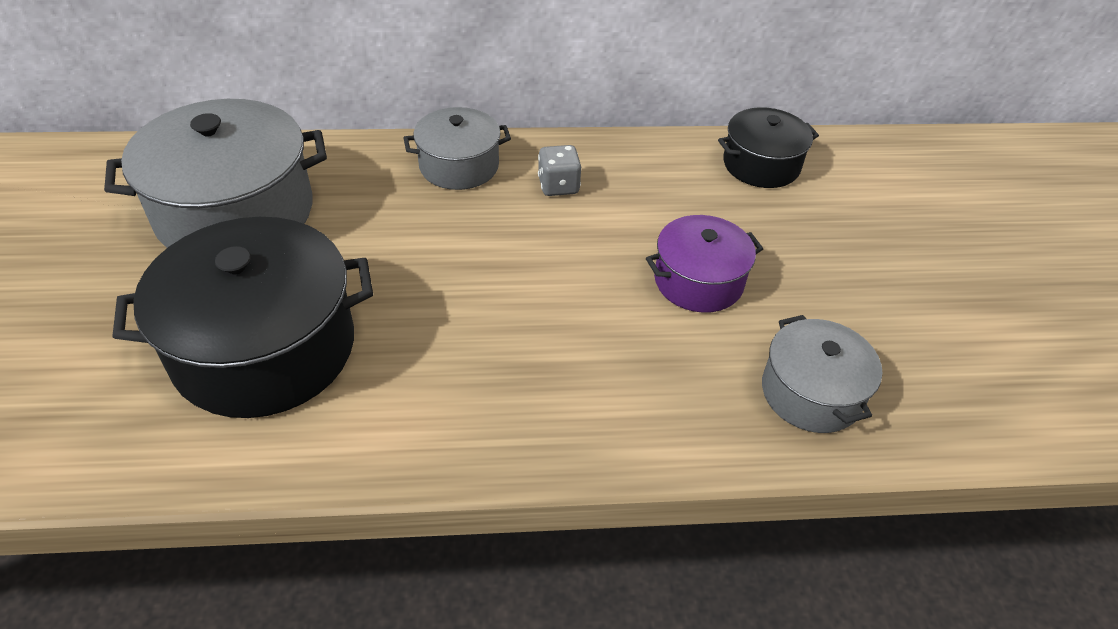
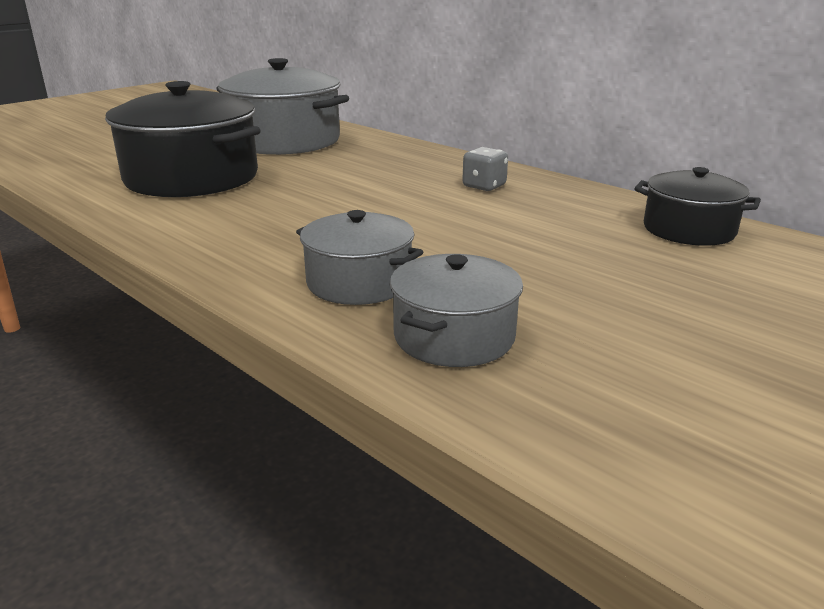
camera: 50 degrees right, 20 degrees down
grey pot [403,107,511,190] -> grey pot moved to [296,210,423,305]
purple pot [646,215,763,313] -> none

